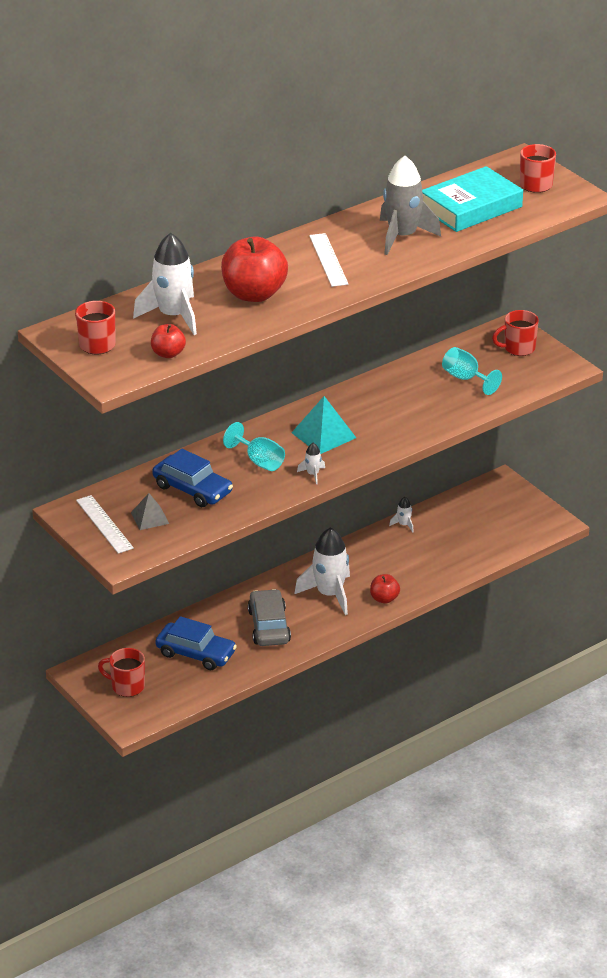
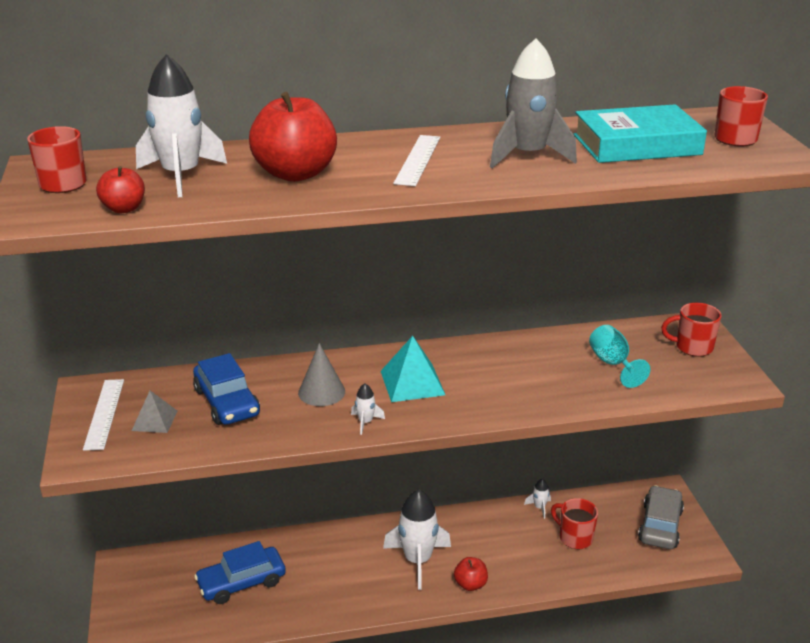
camera: 25 degrees right, 5 degrees down
red mug [98,648,145,697] -> red mug moved to [551,498,598,549]
blue car [155,616,237,670] -> blue car turned 105 degrees clockwise [194,541,286,604]
turquoise goblet [223,422,285,471] -> grey cone [298,343,345,406]
grey car [248,589,291,646] -> grey car moved to [638,485,684,549]

